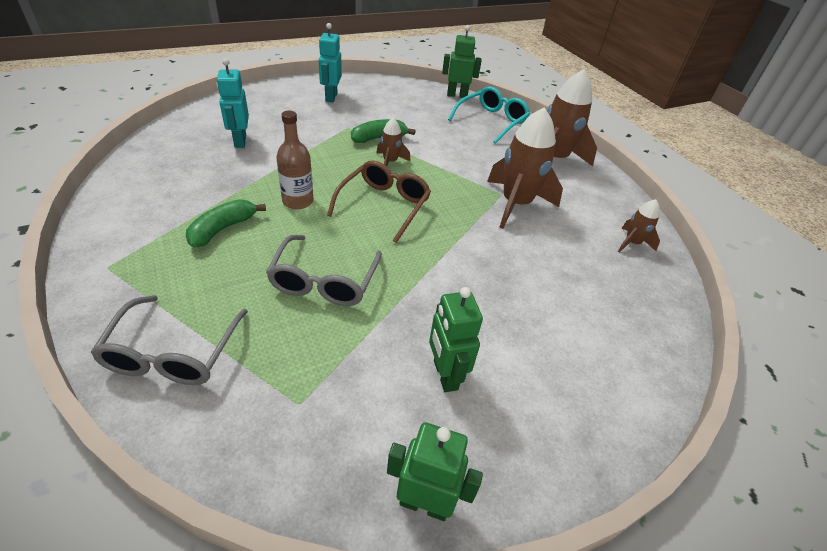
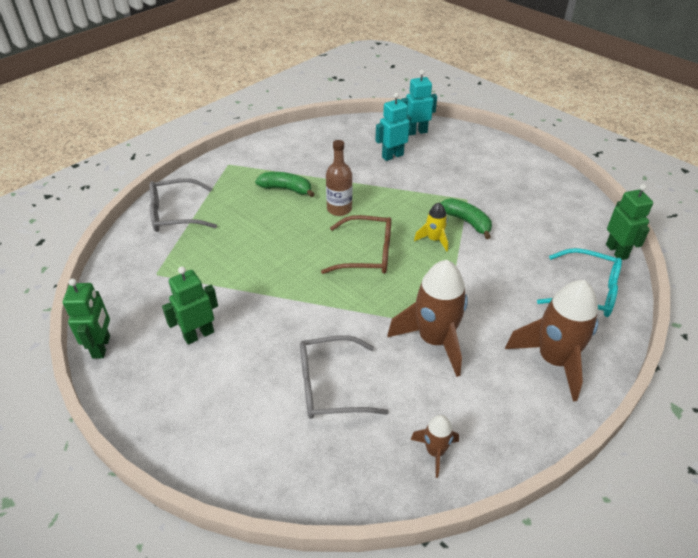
camera: 75 degrees right, 0 degrees up
grey glasses [266,235,382,306] -> grey glasses moved to [300,335,388,419]
turquoise robot [319,23,342,102] -> turquoise robot moved to [401,70,437,136]
brown rocket [376,118,411,167] -> yellow rocket [414,203,448,251]

